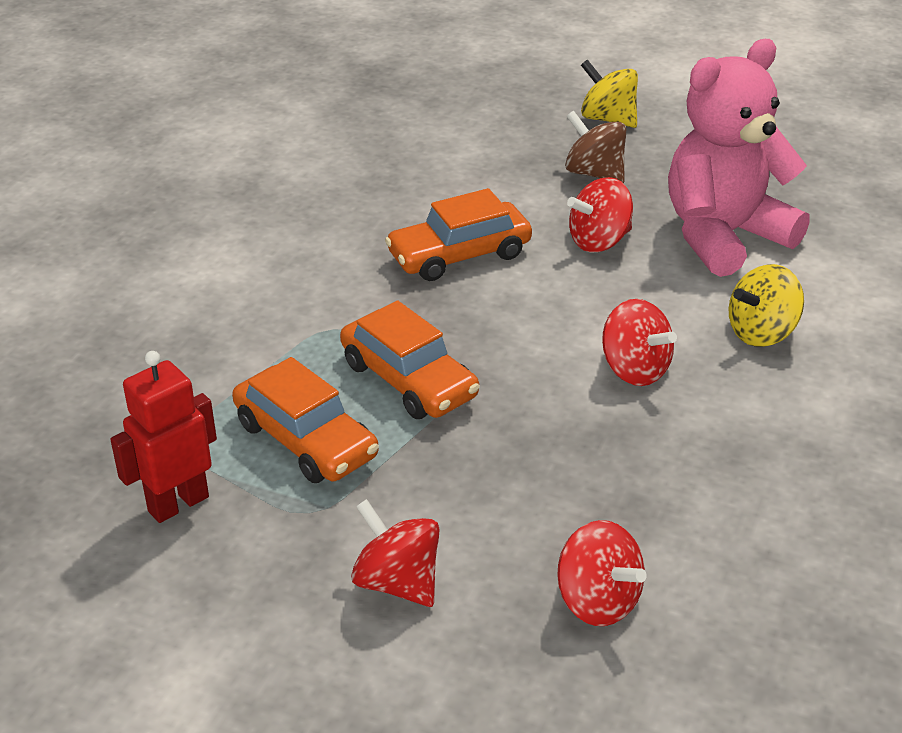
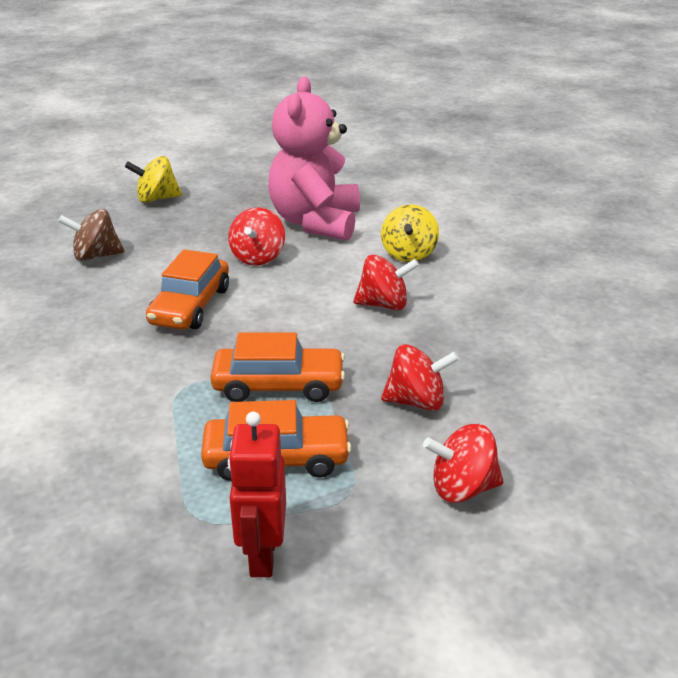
camera: 50 degrees left, 5 degrees down
red spinning top [557,520,647,626] -> red spinning top moved to [381,344,459,411]
brown spinning top [565,111,626,184] -> brown spinning top moved to [58,209,124,261]

